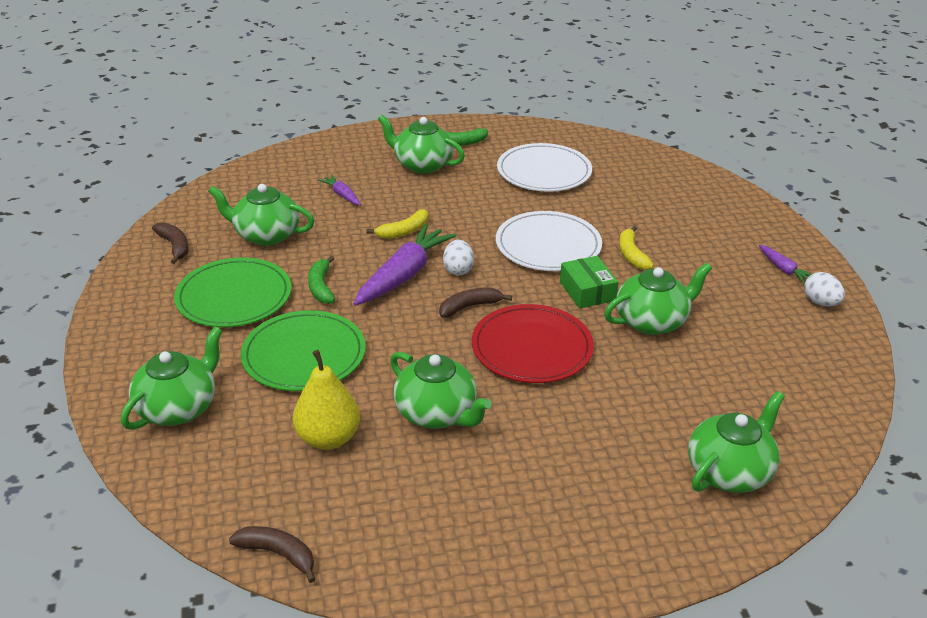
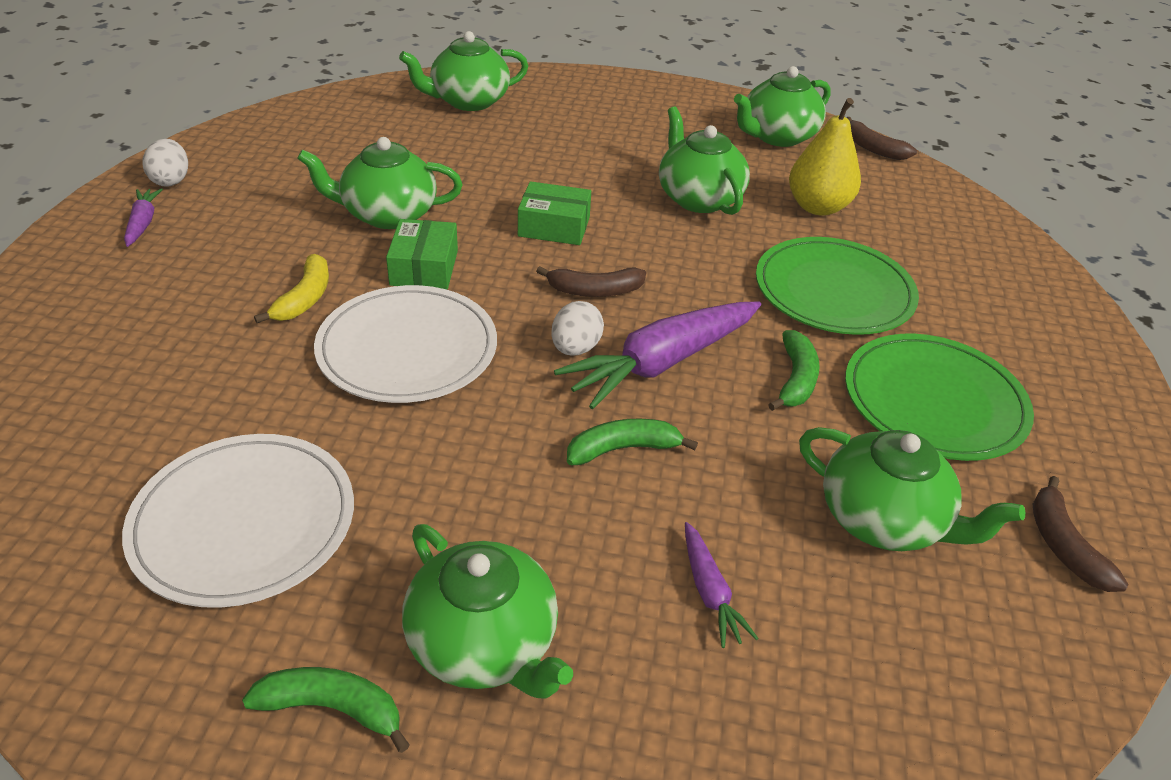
camera: 160 degrees left, 5 degrees up
green teapot [121,327,222,430] -> green teapot moved to [734,66,831,147]
yellow banana [366,209,429,239] -> green banana [567,419,698,465]
red plate [472,304,594,383] -> green box [518,181,591,245]

